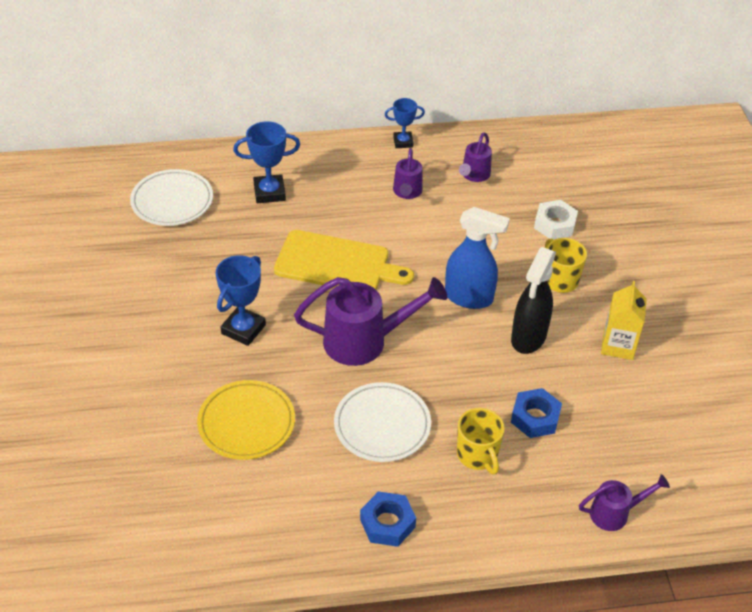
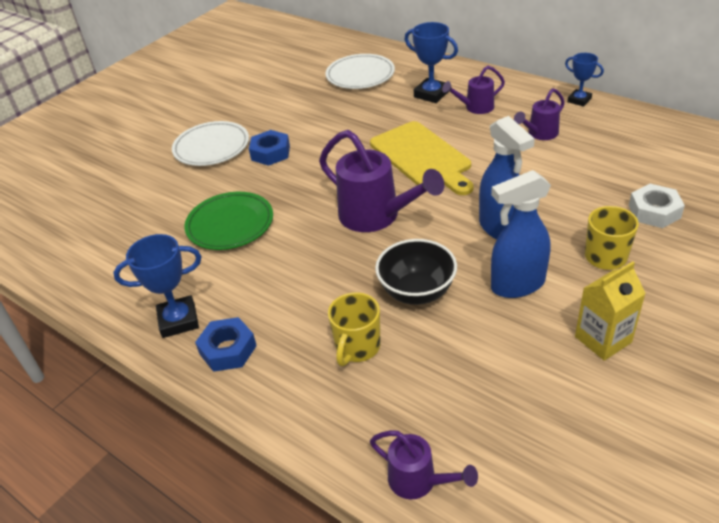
camera: 50 degrees right, 5 degrees down
yellow plate [197,380,295,460] -> green plate [184,192,273,250]
blue trophy [216,255,266,346] -> blue trophy moved to [113,234,201,338]
white plate [334,382,431,462] -> white plate moved to [172,121,249,166]
purple watering can [459,132,492,182] -> purple watering can moved to [442,66,505,114]
black spray bottle [511,247,556,354] -> blue spray bottle [491,170,551,298]
blue nut [511,388,562,438] -> blue nut moved to [249,130,290,166]
none -> black bowl [375,239,457,305]

